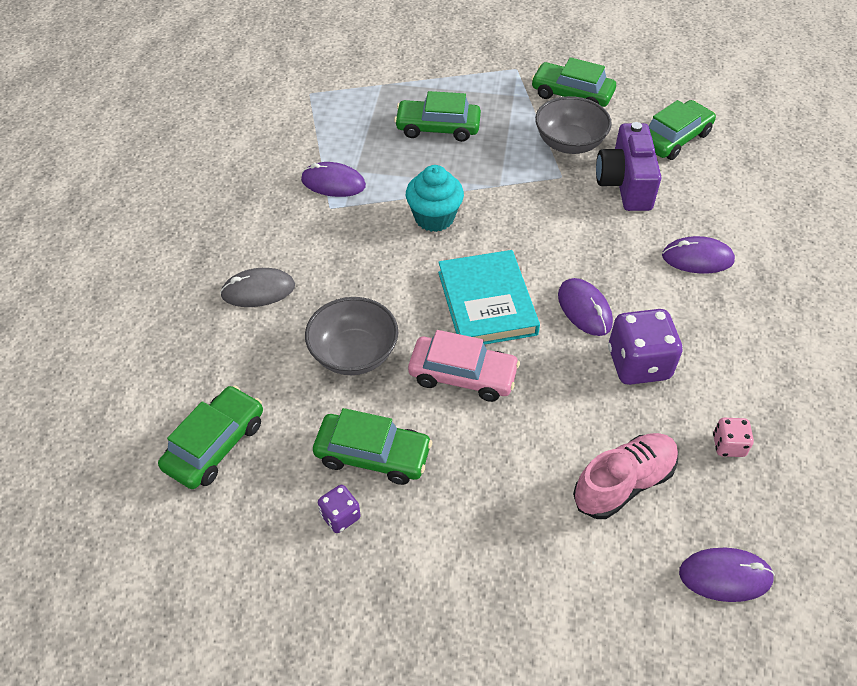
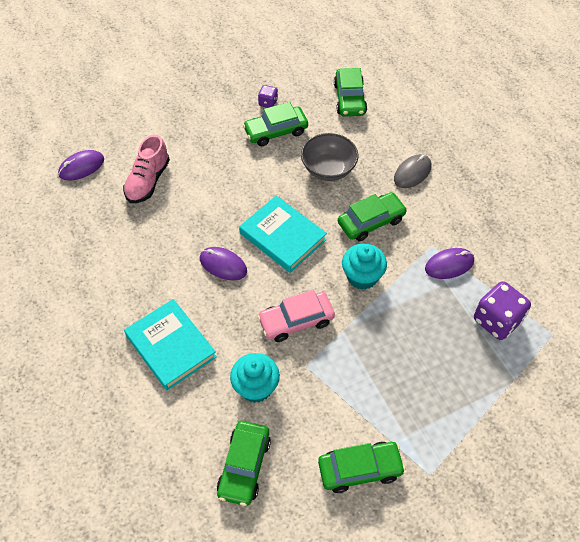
camera: 145 degrees right, 5 degrees up
green car [394,91,481,142] -> green car moved to [338,192,407,241]
pink car [408,330,520,402] -> pink car moved to [257,290,335,342]
grey bowl [535,96,612,154] -> none
purple camera [596,122,661,211] -> turquoise cupcake [230,353,280,403]
purple dice [608,309,683,385] -> purple dice moved to [474,281,531,340]
purple mouse [662,236,735,273] -> turquoise book [124,299,217,391]
pink dice [713,418,754,457] -> none

